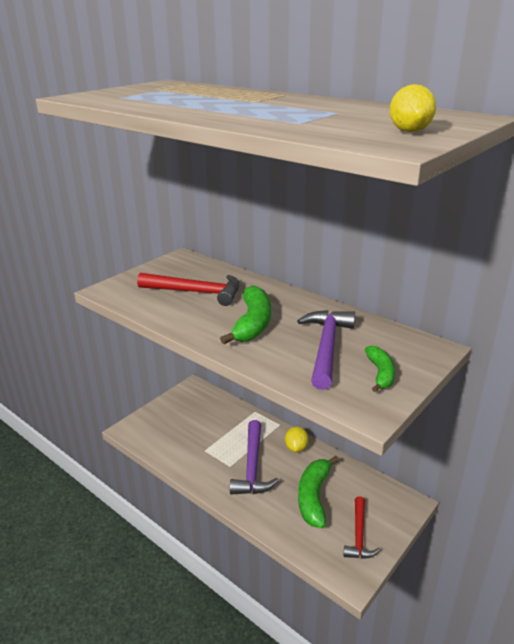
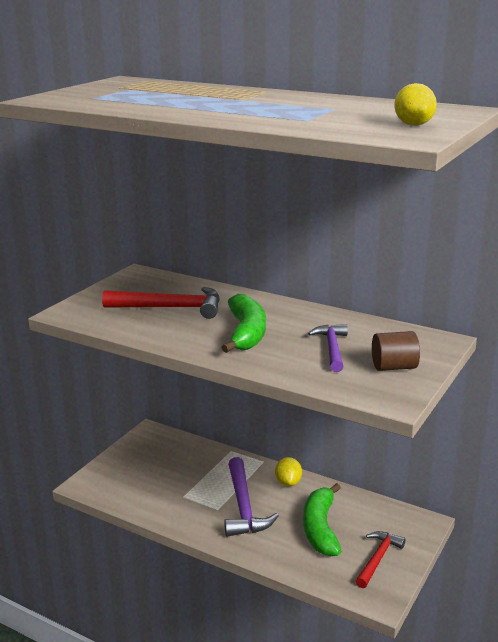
camera: 10 degrees left, 5 degrees down
purple hammer [297,310,355,390] -> purple hammer [308,324,348,372], size x0.65
red hammer [344,496,380,559] -> red hammer turned 150 degrees counterclockwise [356,531,406,588]
green banana [365,346,395,392] -> brown cylinder [372,331,420,371]

